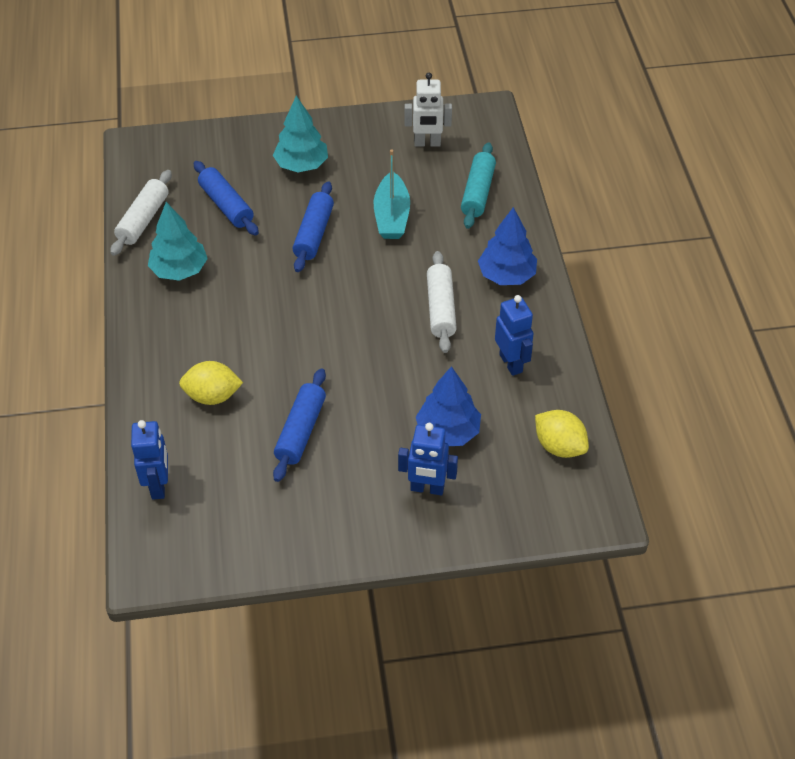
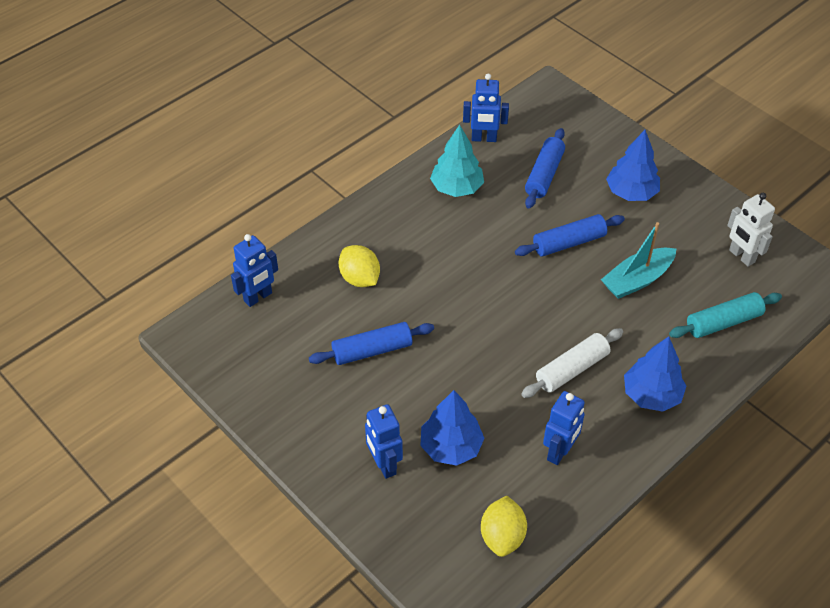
camera: 55 degrees right, 0 degrees up
white rolling pin [110,170,172,256] -> blue robot [463,74,509,142]
turquoise tree [273,96,328,172] -> blue tree [606,130,660,201]

